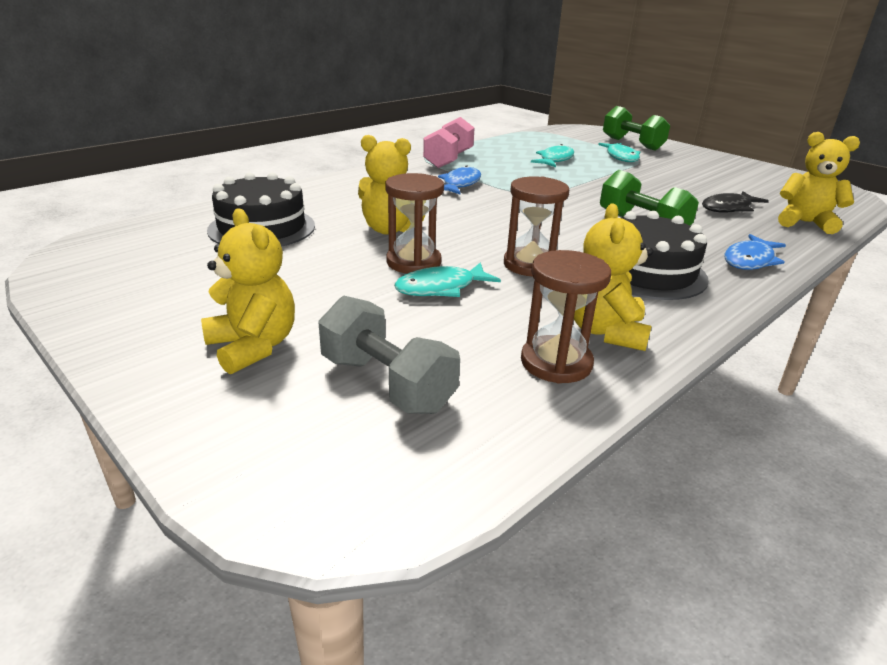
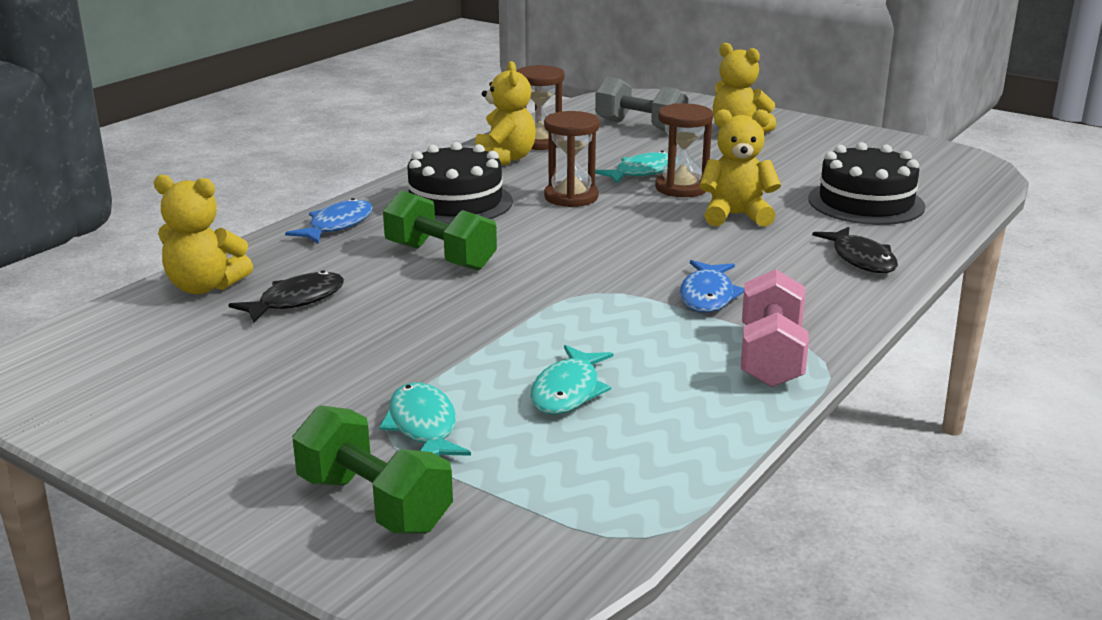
camera: 170 degrees right, 5 degrees down
none -> black fish [812,227,898,273]

